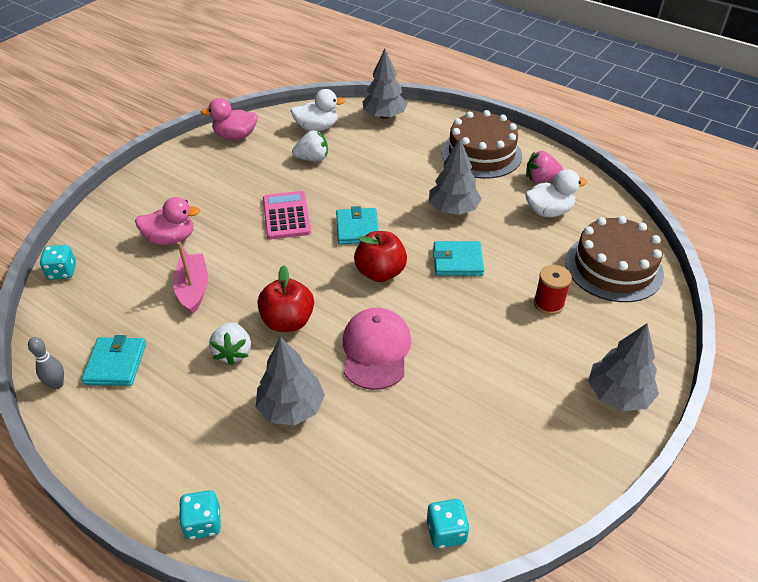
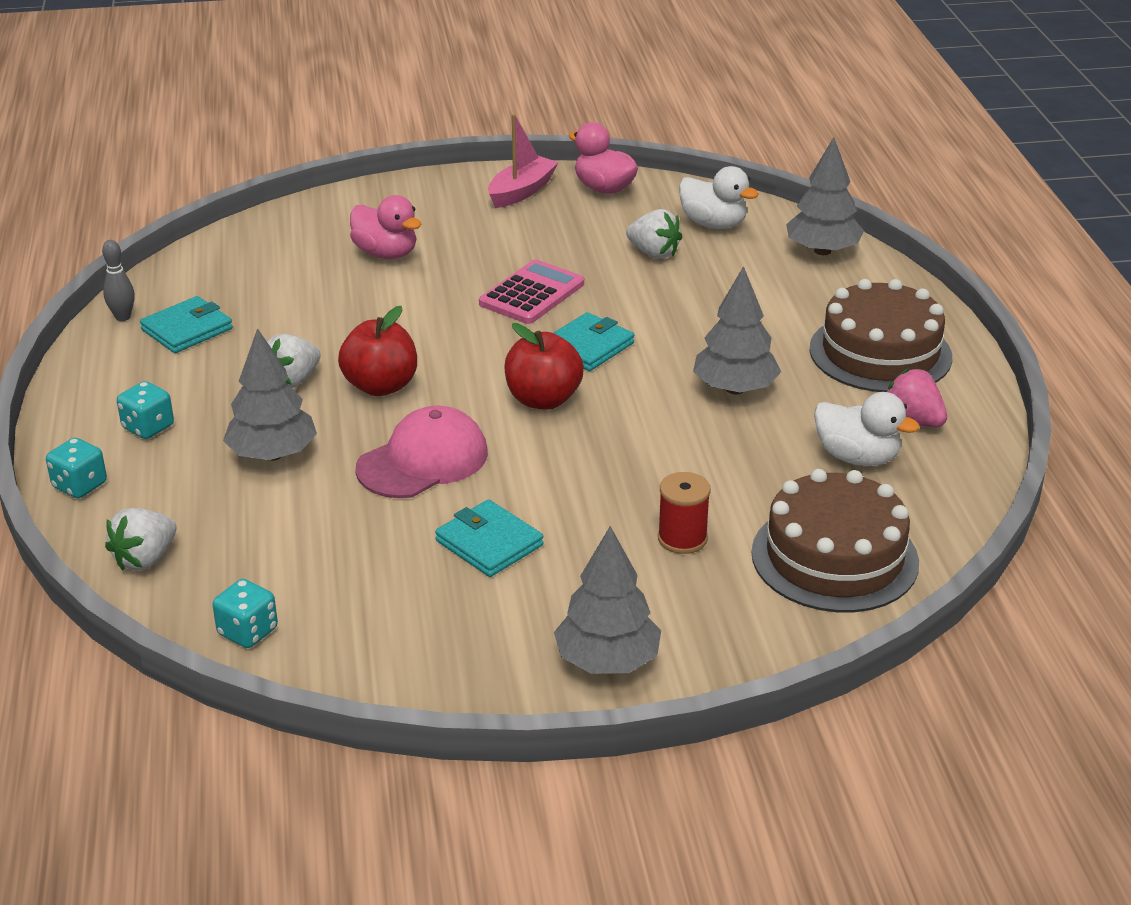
camera: 45 degrees right, 10 degrees down
turquoise dice [40,245,76,280] -> turquoise dice moved to [117,381,174,439]
pink boat [173,242,208,314] -> pink boat moved to [488,114,559,208]
turquoise wallet [433,241,484,276] -> turquoise wallet moved to [435,499,544,577]
none -> white strawberry [105,508,177,571]

